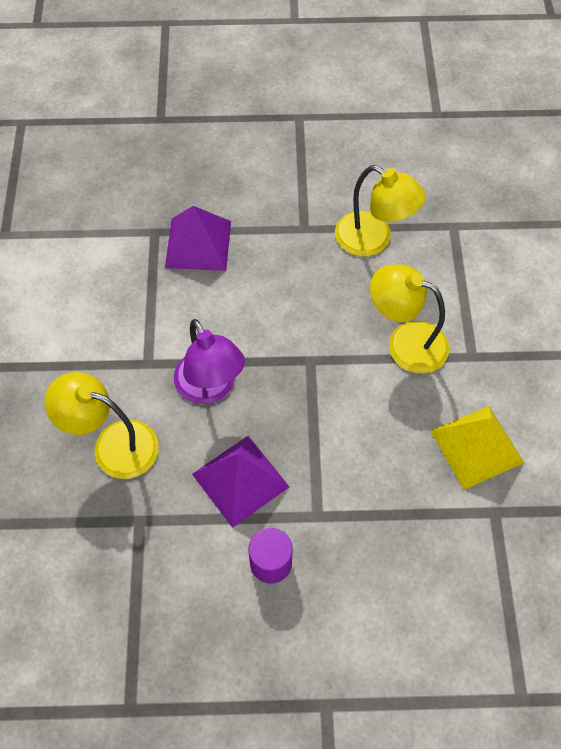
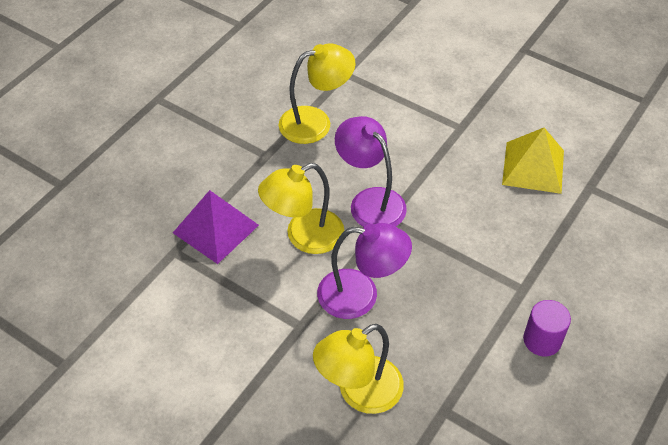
camera: 55 degrees left, 10 degrees down
purple pyramid [192,436,289,528] -> none
yellow lamp [370,264,449,374] -> yellow lamp moved to [258,163,344,254]
none -> purple lamp [335,116,407,227]

